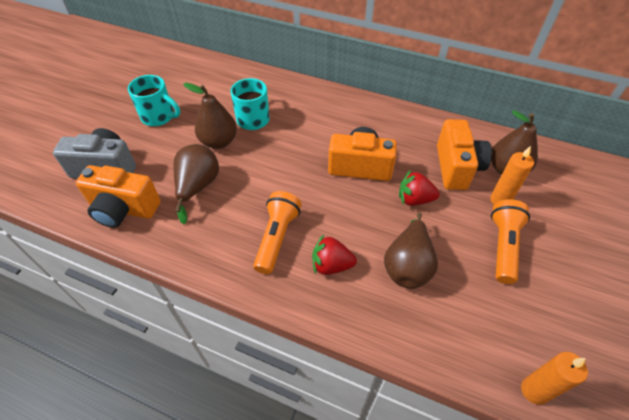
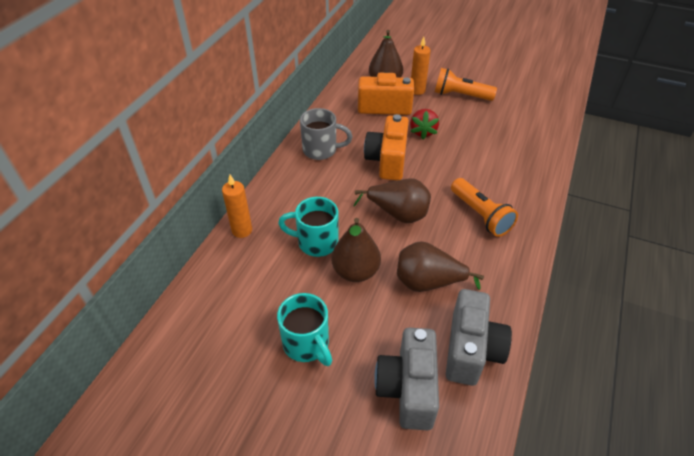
camera: 90 degrees left, 5 degrees down
orange camera [76,165,161,228] -> grey camera [446,289,512,386]
turquoise mug [128,75,180,126] -> turquoise mug turned 120 degrees clockwise [277,293,332,366]
orange flashlight [253,191,302,274] -> orange flashlight turned 135 degrees counterclockwise [451,178,518,237]
red strawberry [312,235,357,275] -> none
brown pear [384,213,438,289] -> brown pear moved to [354,178,431,223]
orange candle [521,352,588,405] -> orange candle moved to [222,175,252,238]
none -> grey mug [300,108,353,160]

